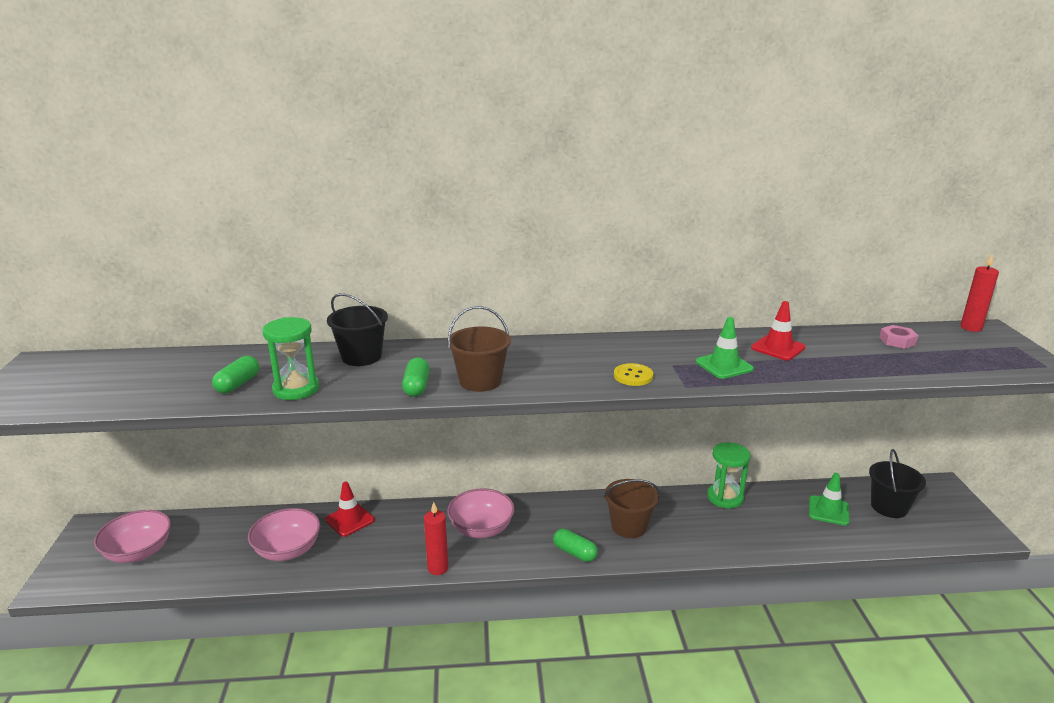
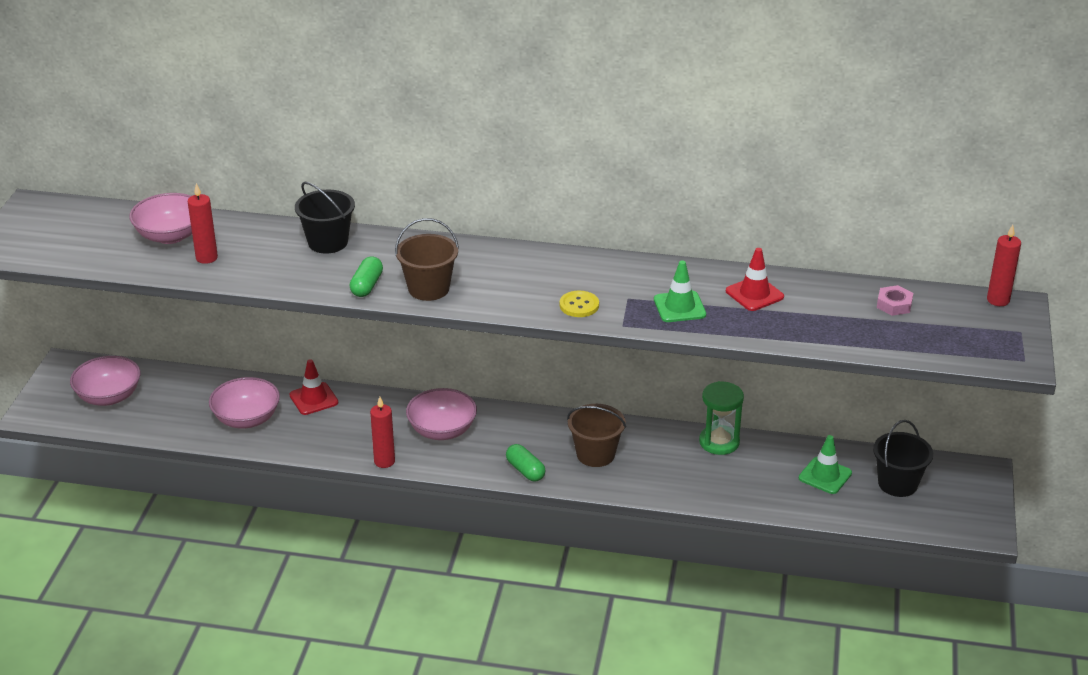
camera: 15 degrees right, 10 degrees up
green capsule [212,356,259,393] -> red candle [187,183,218,264]
green hourglass [262,317,319,400] -> none
none -> pink bowl [129,193,192,244]

